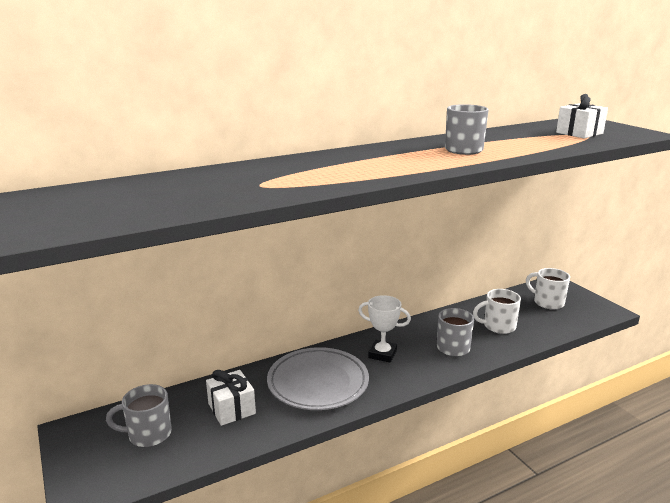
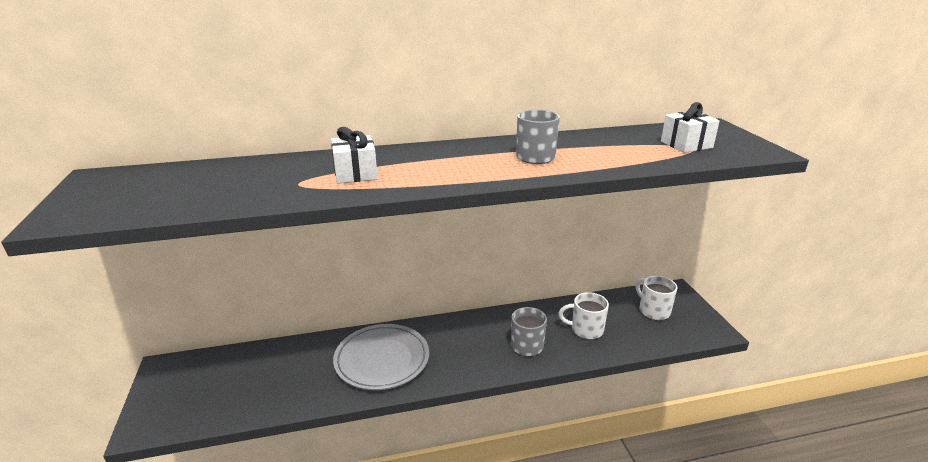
camera: 15 degrees right, 5 degrees up
grey mug [106,384,172,447] -> none
white gift [206,370,256,426] -> white gift moved to [331,127,378,184]
white trophy [358,295,411,363] -> none

